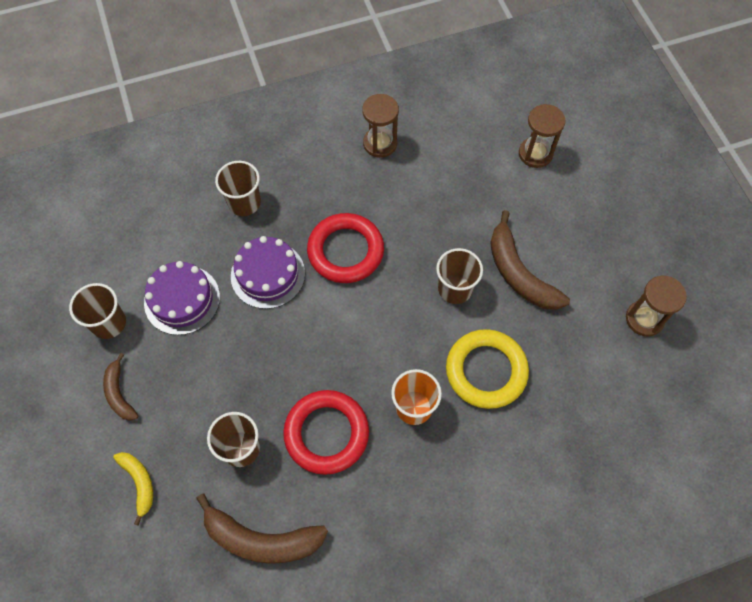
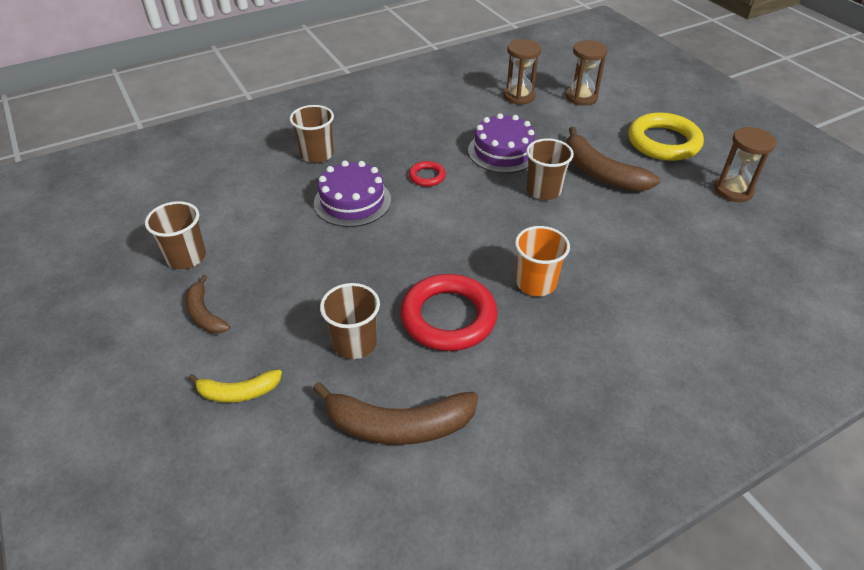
camera: 10 degrees left, 20 degrees down
yellow banana [113,452,153,525] -> yellow banana turned 120 degrees clockwise [188,369,282,403]
purple cake [144,261,220,335] -> purple cake moved to [468,113,535,173]
red ring [307,213,384,283] -> red ring [409,161,446,187], size x0.48
brown hourglass [362,94,399,158] -> brown hourglass moved to [504,39,541,105]
yellow ring [446,329,529,409] -> yellow ring moved to [628,112,704,161]

